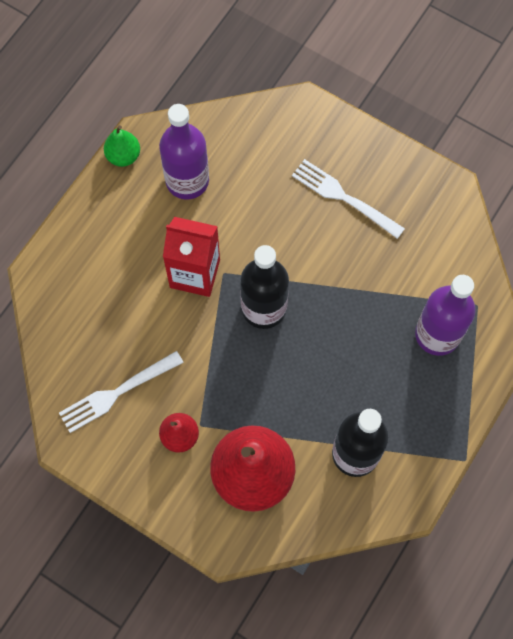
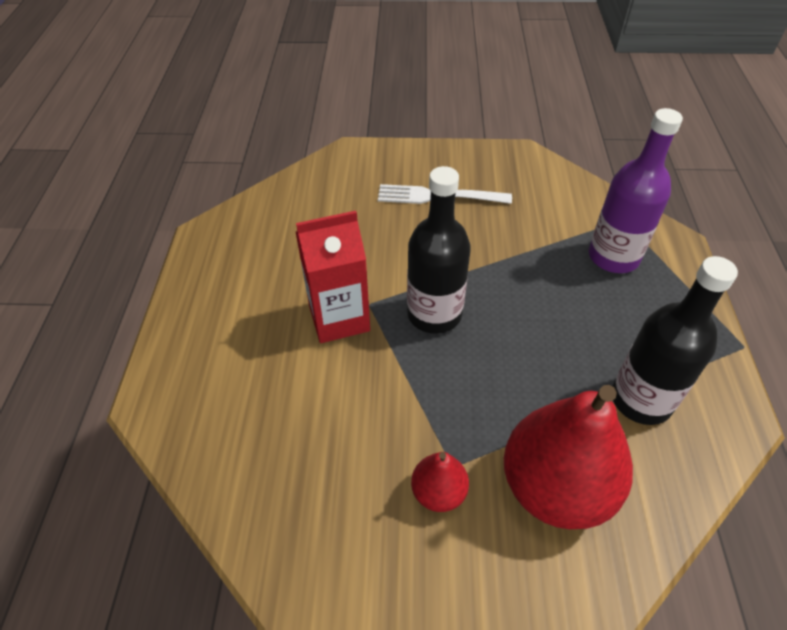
camera: 30 degrees left, 20 degrees down
white fork [59,351,184,433] -> none
green pear [104,125,140,167] -> none
purple bottle [159,104,209,200] -> none

